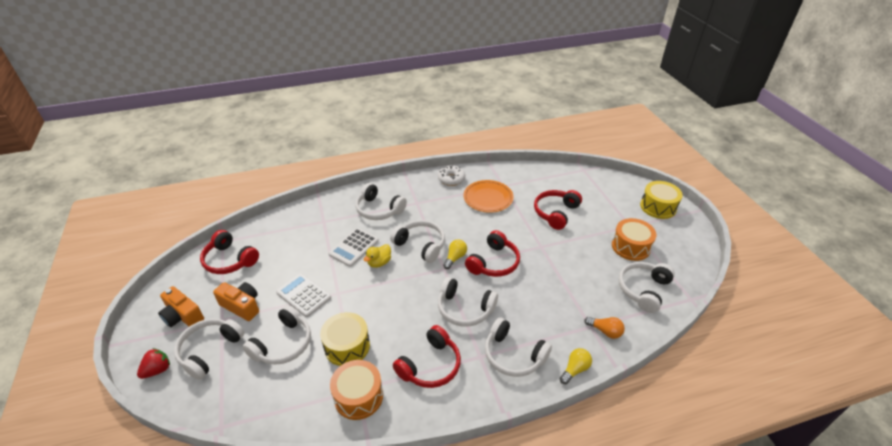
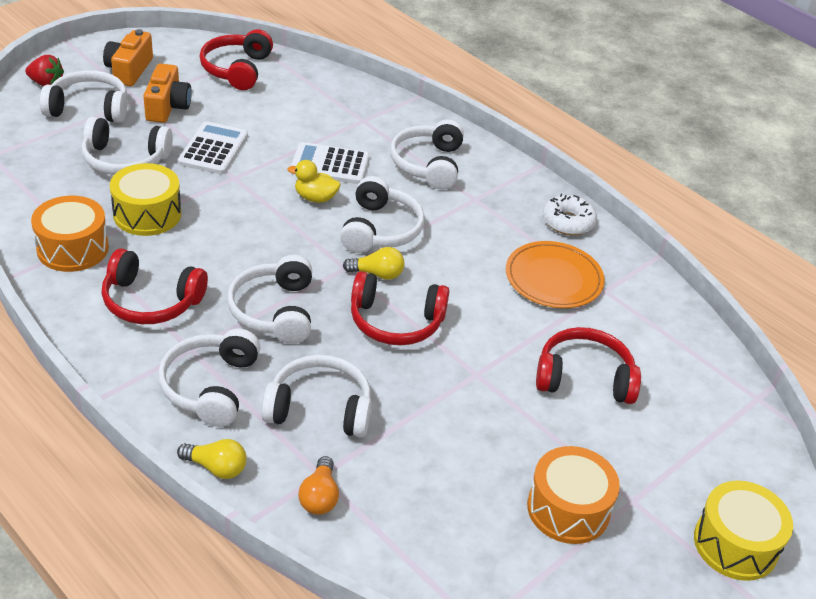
camera: 60 degrees right, 0 degrees up
white headphones [619,262,675,313] -> white headphones moved to [261,355,372,437]

